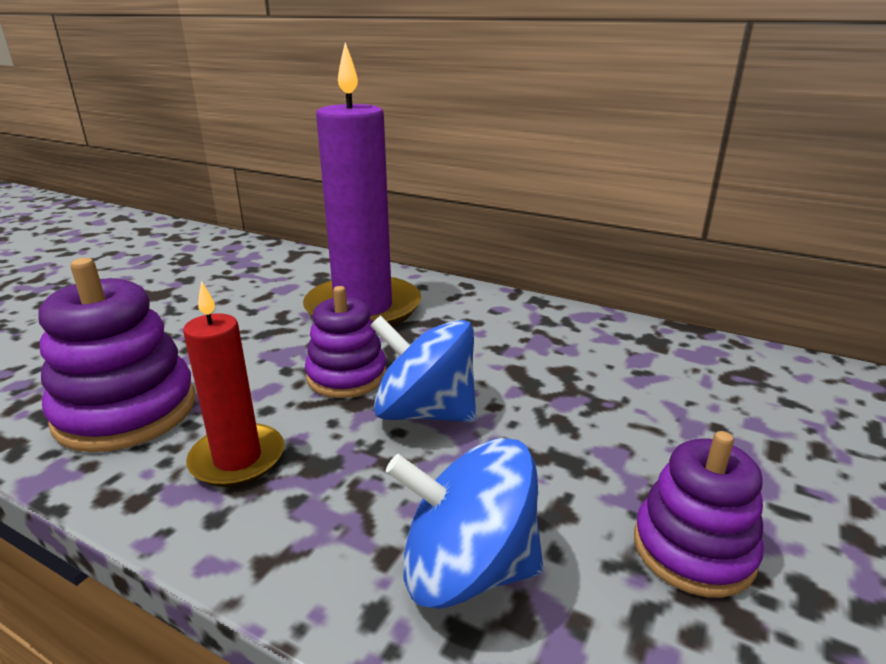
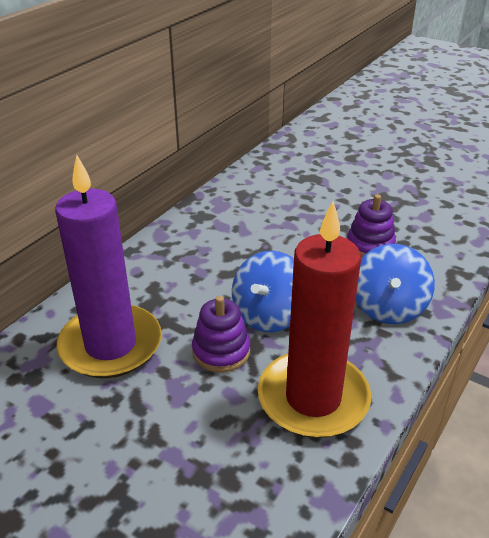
camera: 85 degrees left, 10 degrees up
purple stacking toy [38,258,195,452] -> none
red candle [183,281,284,487] -> red candle [258,201,371,438], size x1.86

